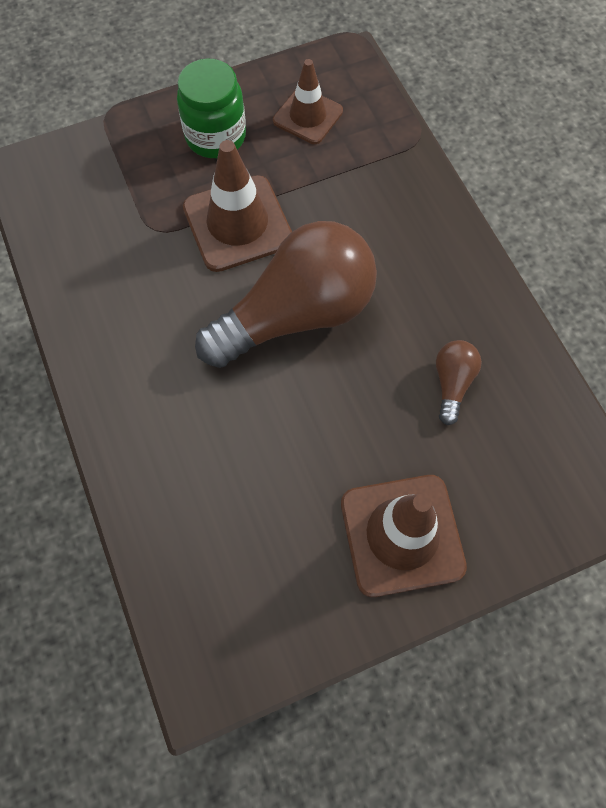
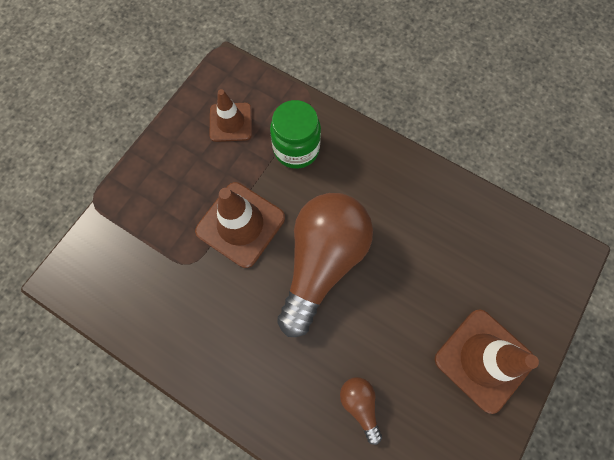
camera: 35 degrees left, 5 degrees up
green jar [177,59,246,158] -> green jar moved to [270,100,321,169]
brown light bulb [436,340,482,425] -> brown light bulb moved to [340,377,382,445]

